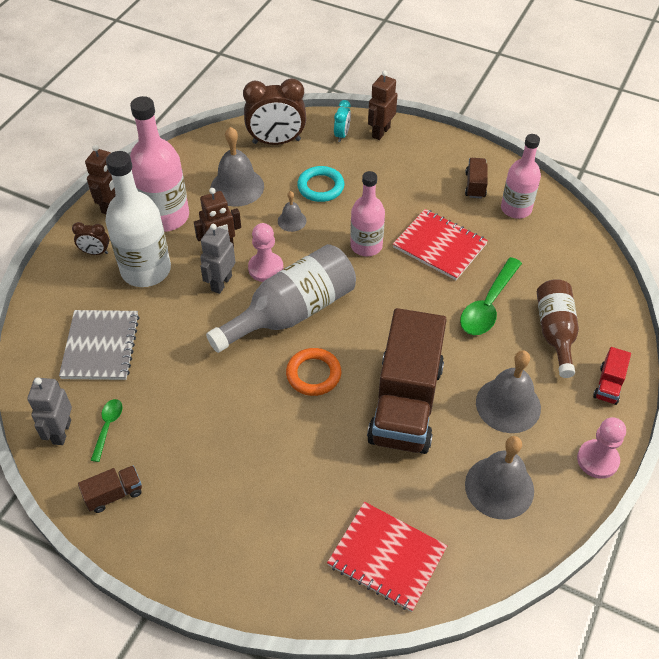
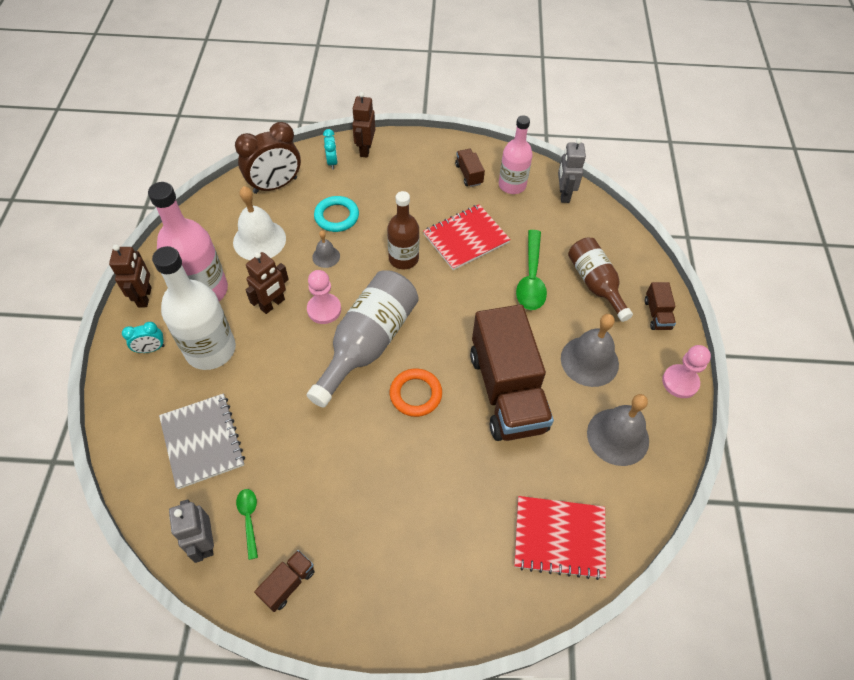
camera: 25 degrees left, 5 degrees up
brown clock [72,222,109,255] -> turquoise clock [122,322,165,353]
grey robot [200,224,235,294] -> grey robot moved to [558,138,586,203]
grey bell [211,127,264,207] -> white bell [233,186,286,260]
pink bottle [350,171,385,256] -> brown bottle [387,191,419,269]
red notebook [393,209,488,280] -> red notebook turned 45 degrees counterclockwise [423,204,511,270]
red truck [593,347,631,405] -> brown truck [644,282,676,330]

